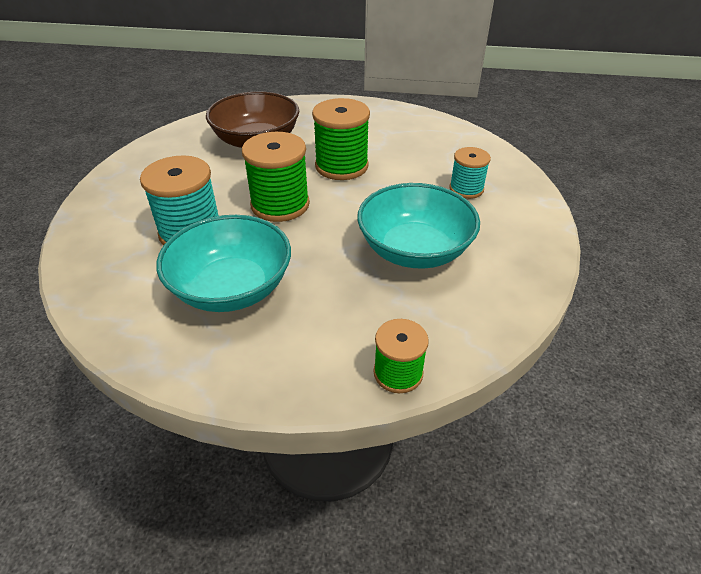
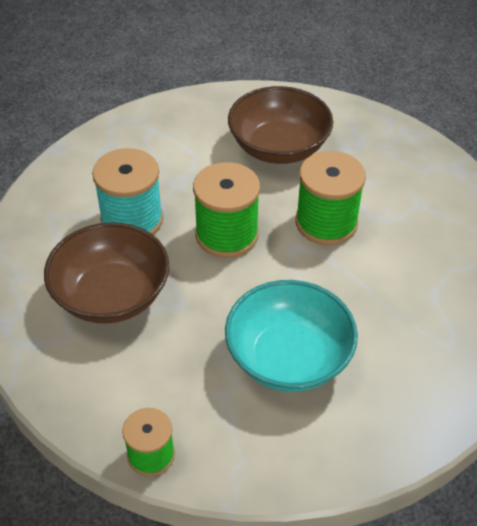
camera: 40 degrees right, 5 degrees up
turquoise bowl [156,215,291,312] -> brown bowl [44,222,170,324]
turquoise spool [449,147,491,199] -> none

